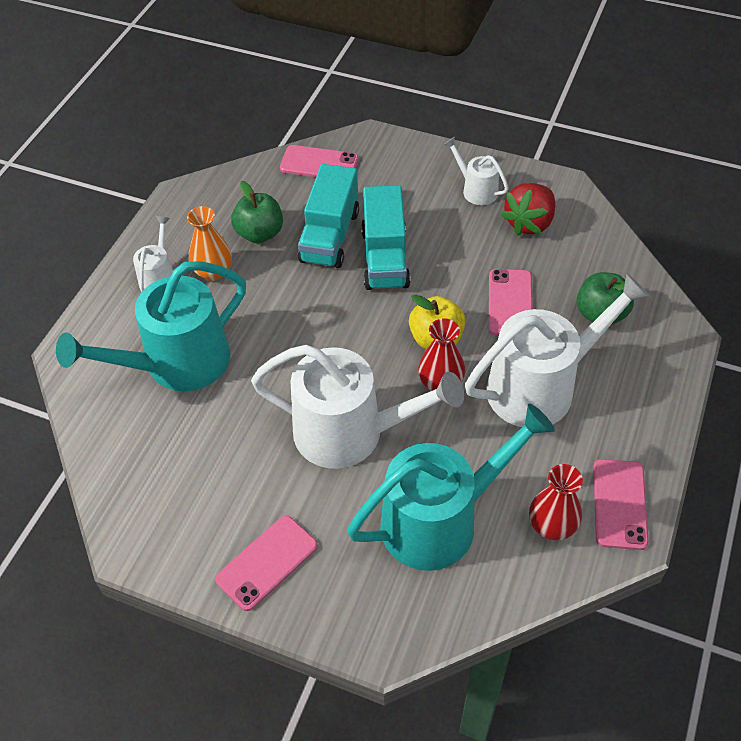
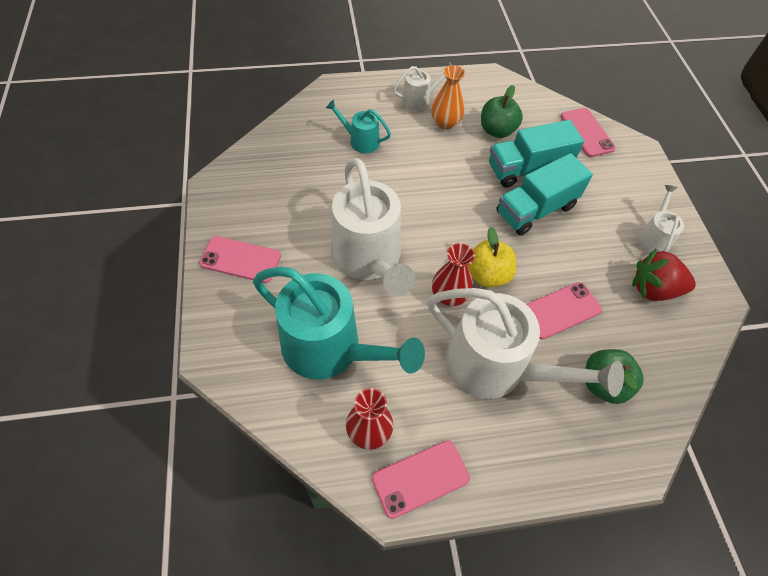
camera: 55 degrees right, 5 degrees up
turquoise watering can [56,261,246,391] -> turquoise watering can [326,100,391,153], size x0.48

